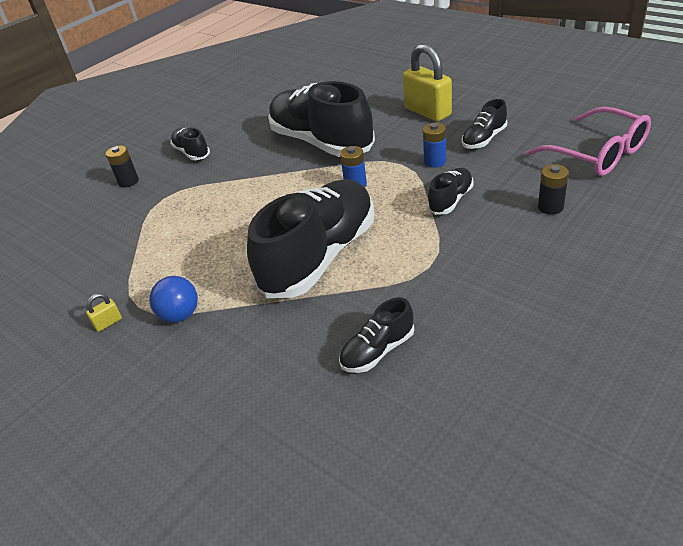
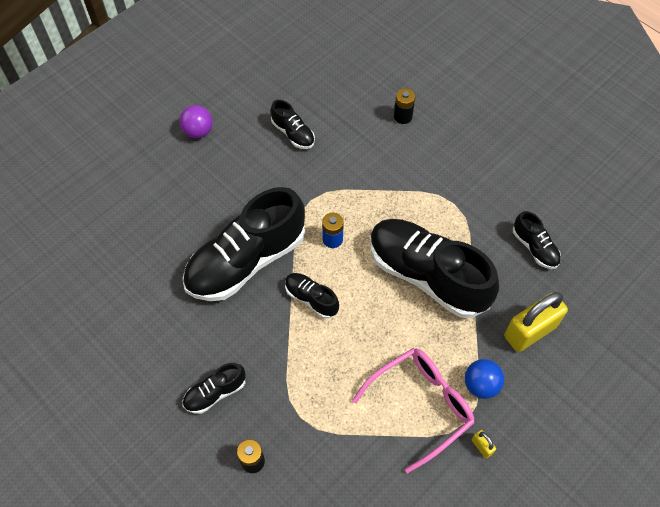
camera: 90 degrees left, 20 degrees up
yellow padlock [403,44,452,122] -> yellow padlock moved to [504,292,568,352]
blue battery [423,123,446,168] -> none
black shoe [427,168,474,215] -> black shoe moved to [285,273,339,319]
pink glasses [527,107,651,176] -> pink glasses moved to [352,348,474,473]
none -> purple ball [179,105,213,138]

